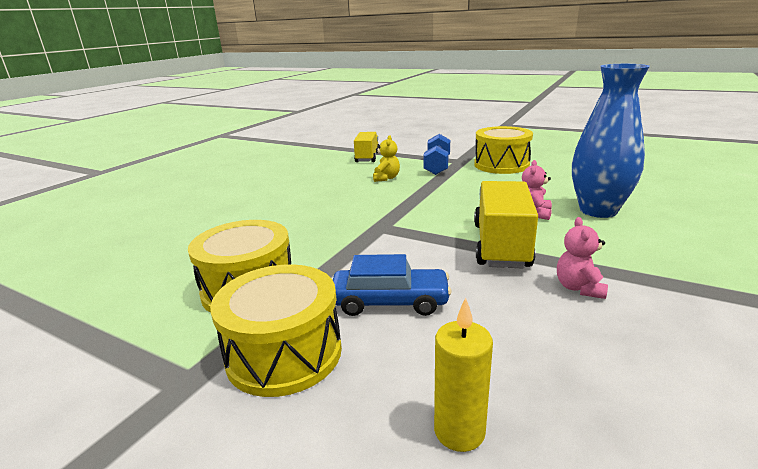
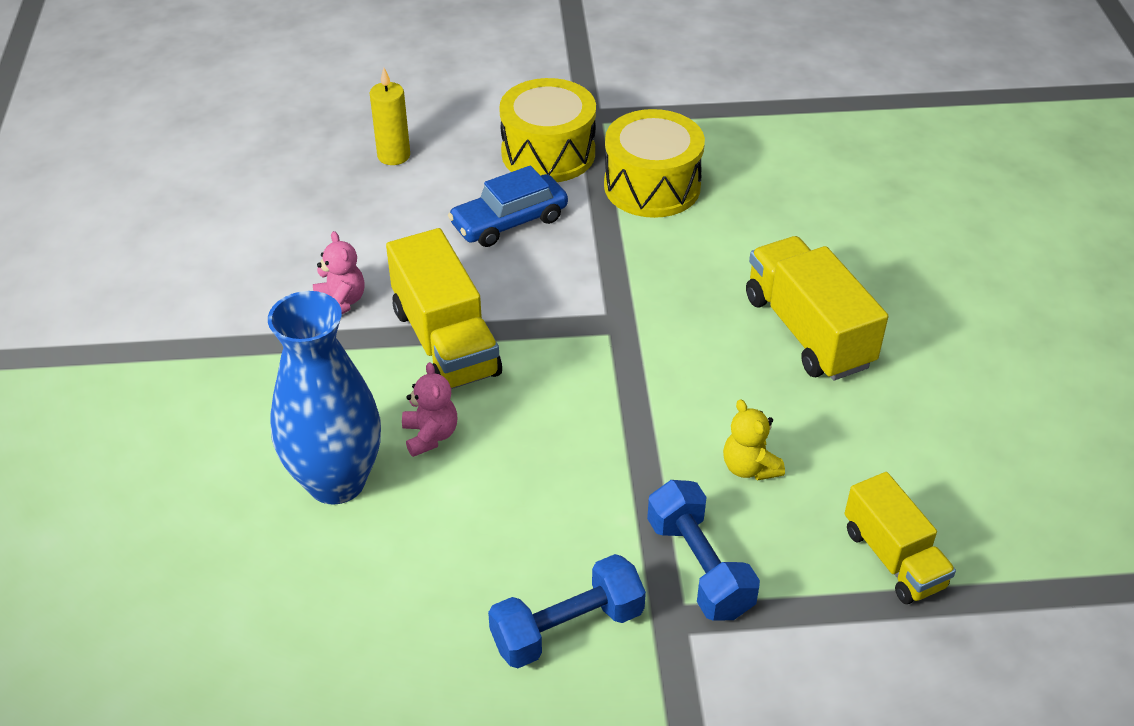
camera: 145 degrees right, 20 degrees up
yellow drum [474,126,533,174] -> blue dumbbell [488,554,646,668]
none -> yellow truck [746,236,889,380]

